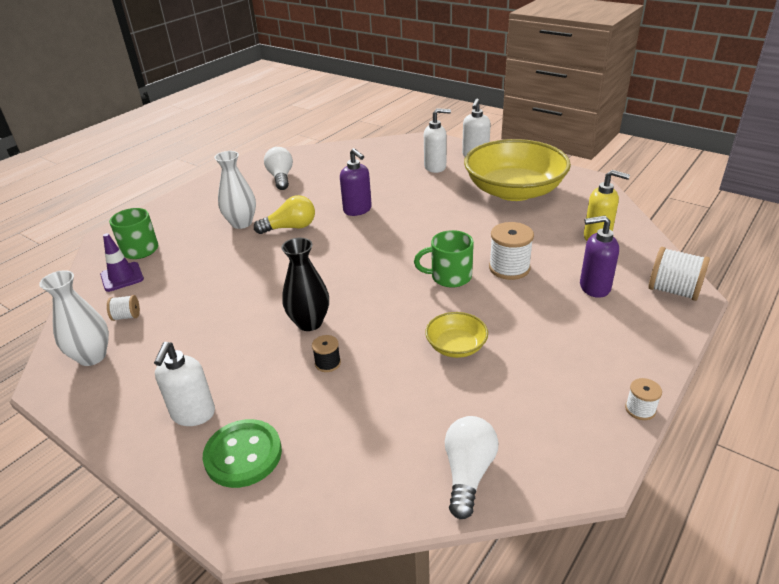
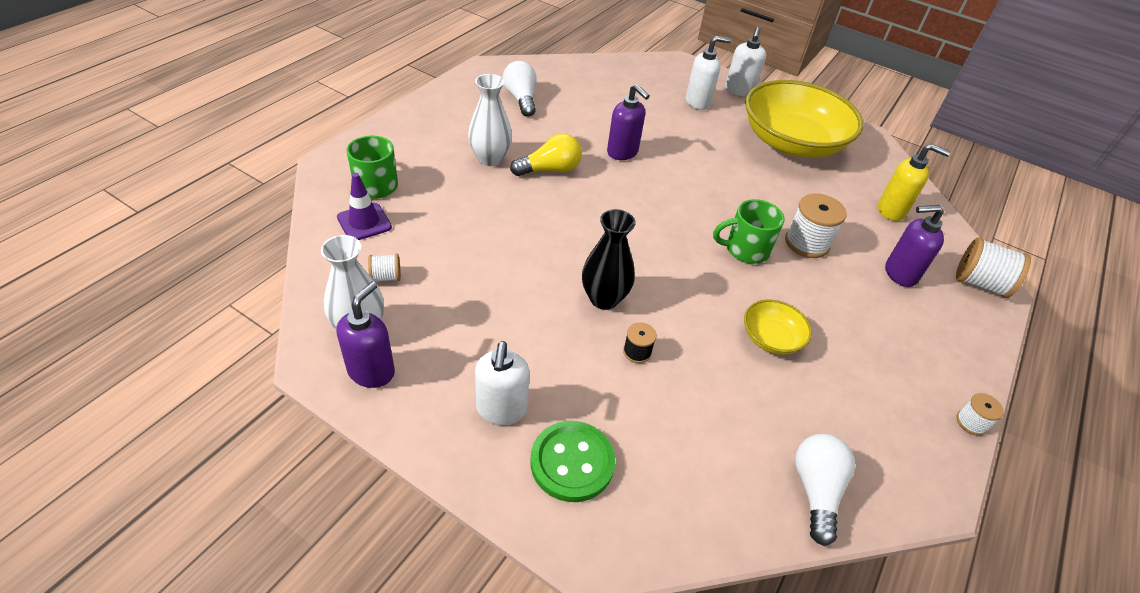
camera: 10 degrees left, 10 degrees up
none -> purple soap dispenser [337,282,395,388]

